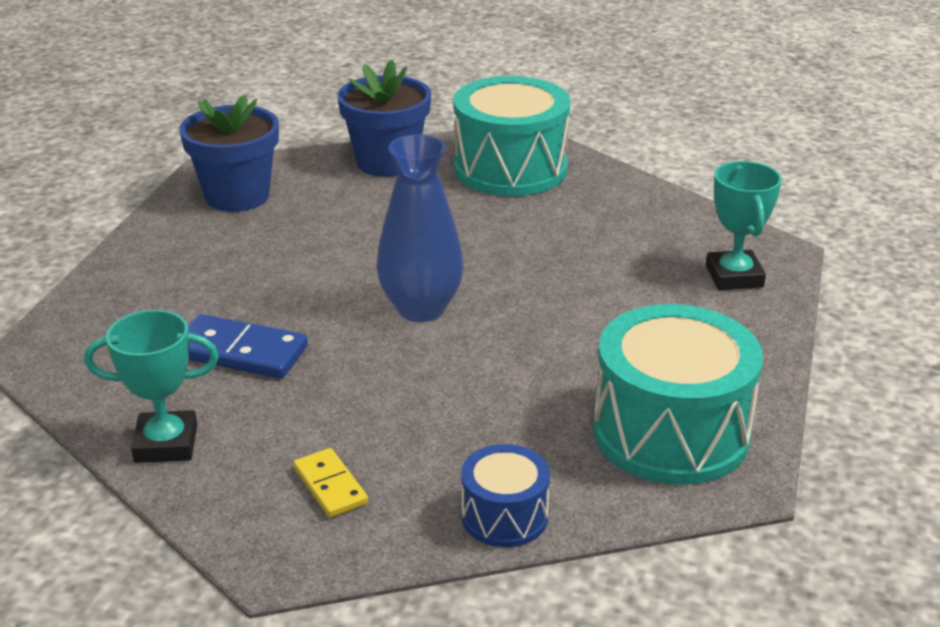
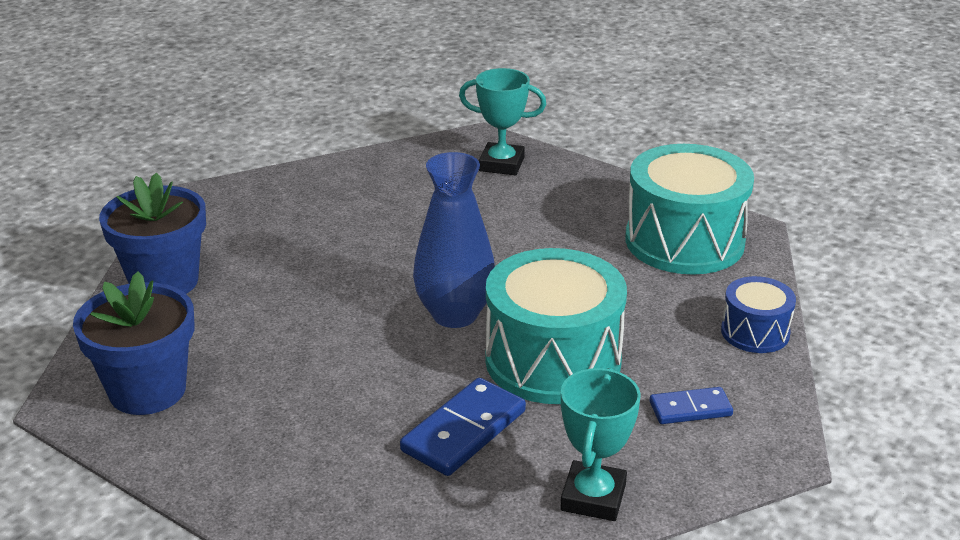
camera: 70 degrees left, 0 degrees up
yellow domino [293,448,368,517] -> blue domino [650,387,733,424]
turquoise drum [453,76,570,196] -> turquoise drum moved to [485,248,627,404]

